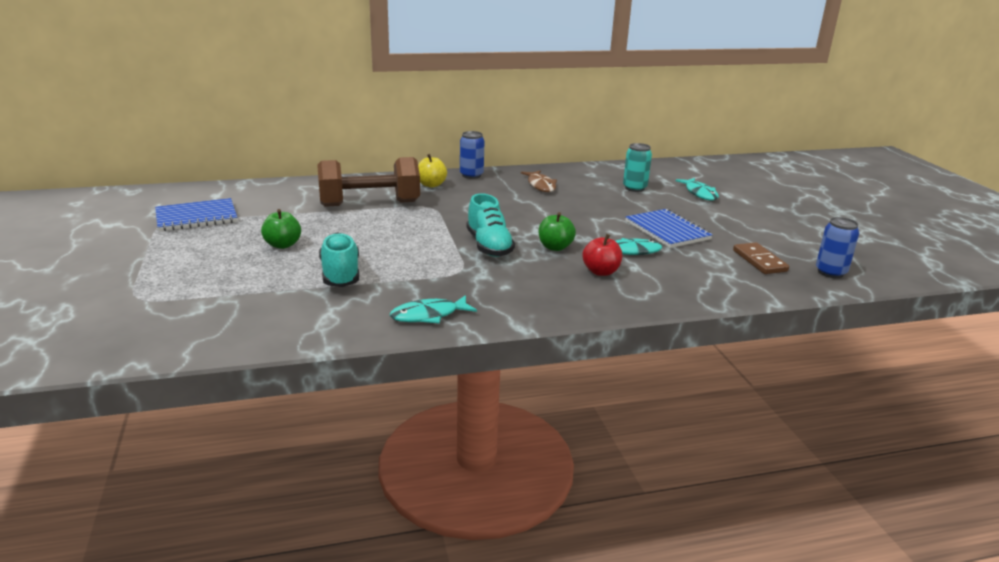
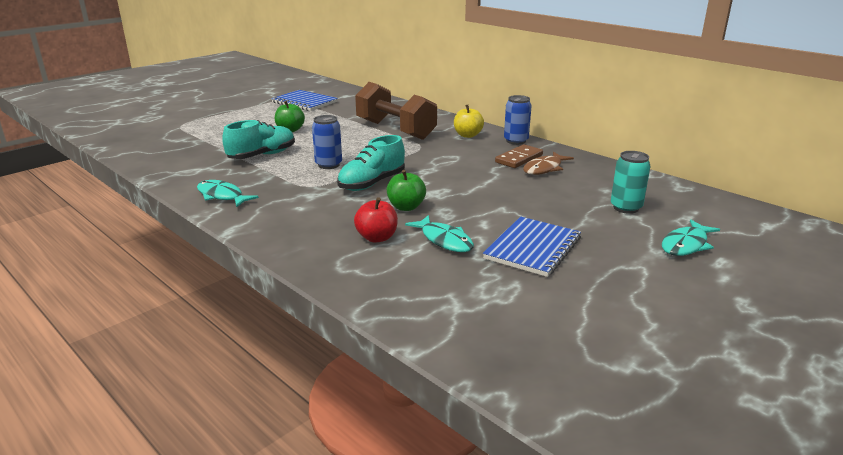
camera: 60 degrees right, 0 degrees up
brown domino [733,242,789,274] -> brown domino moved to [495,144,543,168]
blue can [816,217,859,278] -> blue can moved to [312,115,342,169]

